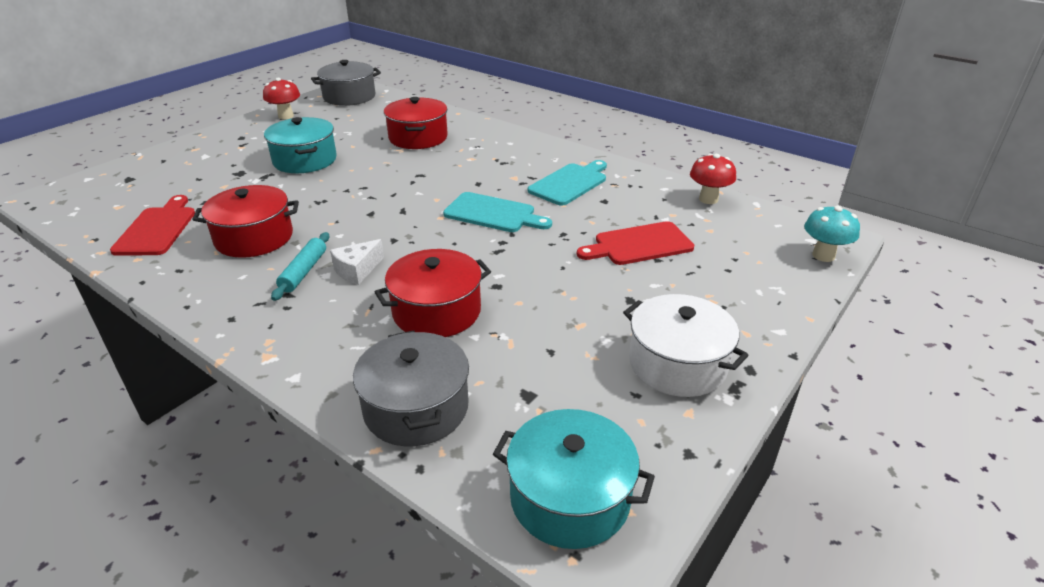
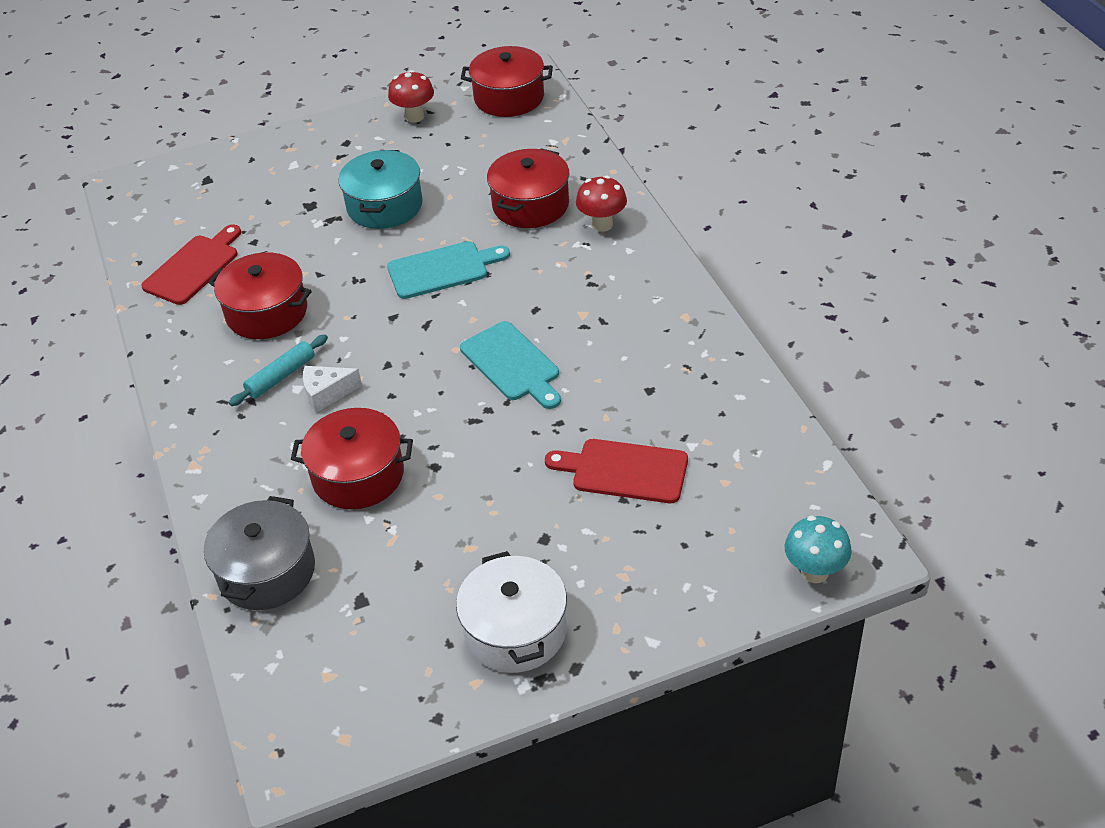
camera: 35 degrees right, 10 degrees up
grey pot [311,60,381,106] -> red pot [461,46,553,117]
turquoise pot [493,409,655,549] -> none
turquoise cutting board [528,160,607,206] -> turquoise cutting board moved to [387,241,510,299]
red mushroom [690,154,736,204] -> red mushroom moved to [576,175,627,232]

